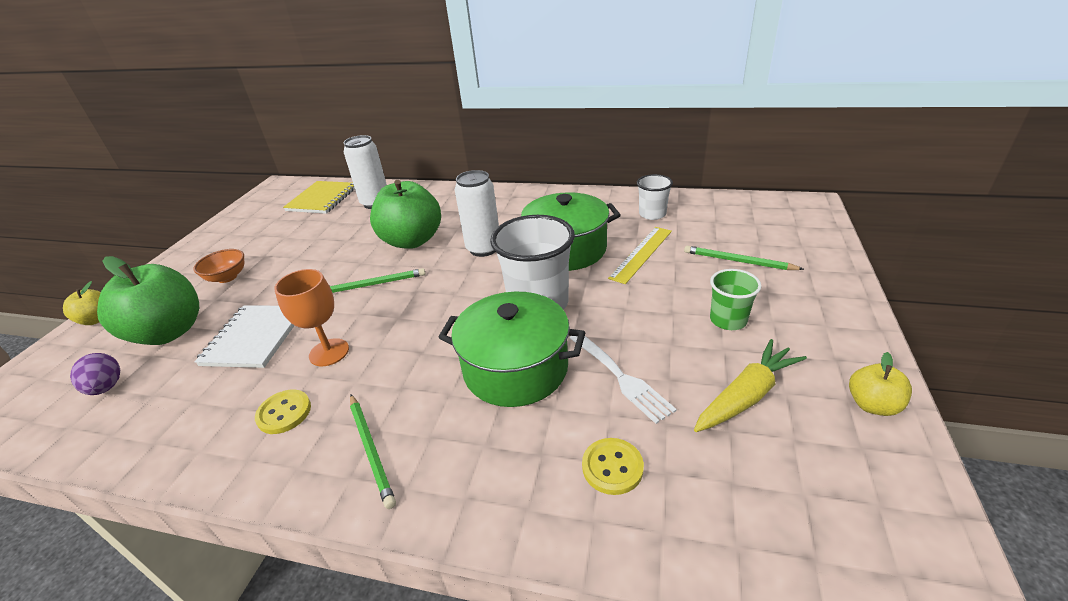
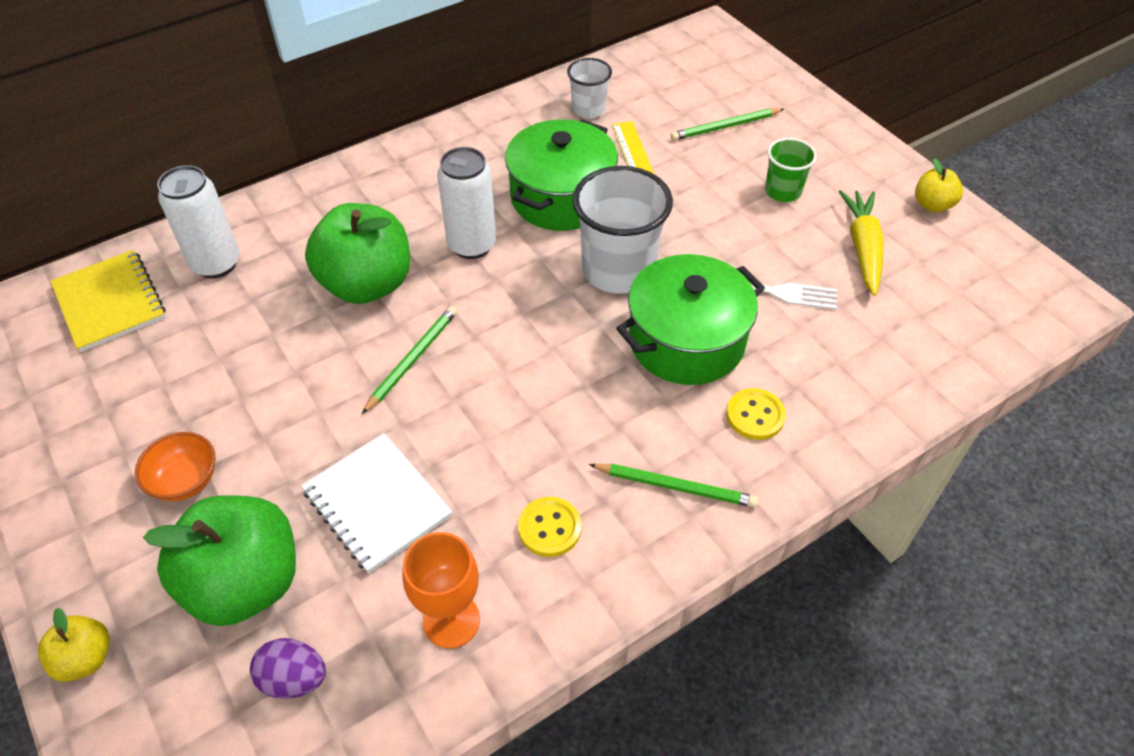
camera: 50 degrees left, 15 degrees up
orange goblet [274,269,349,366] -> orange goblet moved to [402,532,480,648]
yellow button [582,438,644,495] -> yellow button moved to [726,388,786,440]

